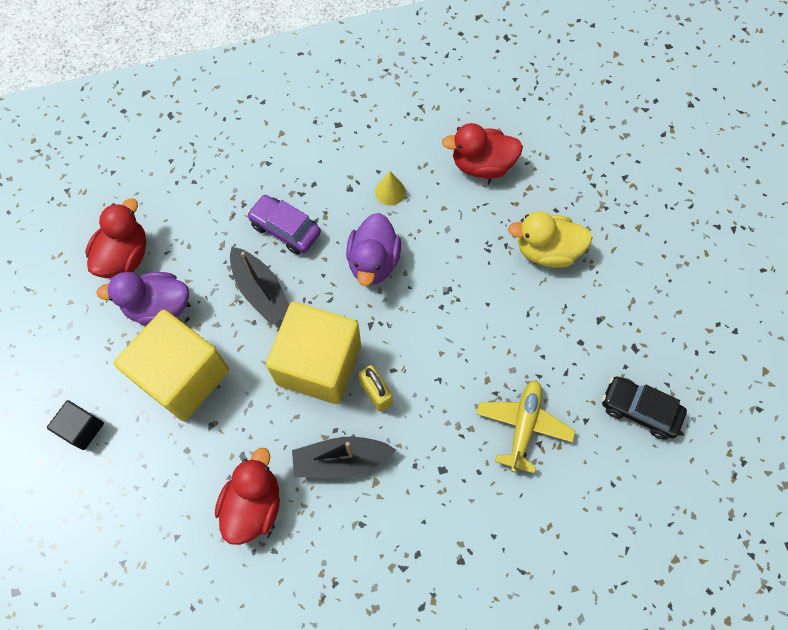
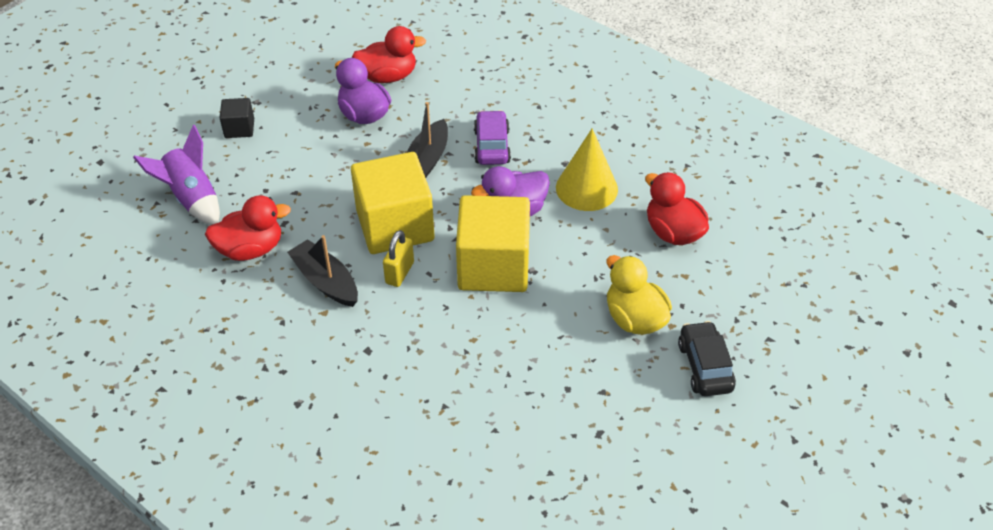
camera: 55 degrees right, 20 degrees down
yellow cube [114,310,229,421] -> yellow cube moved to [456,195,530,292]
yellow cone [375,171,406,205] -> yellow cone [556,128,618,211], size x2.00
yellow plane [476,380,576,474] -> none
black car [602,376,687,440] -> black car moved to [678,321,736,396]
none -> purple rocket [133,125,220,225]

